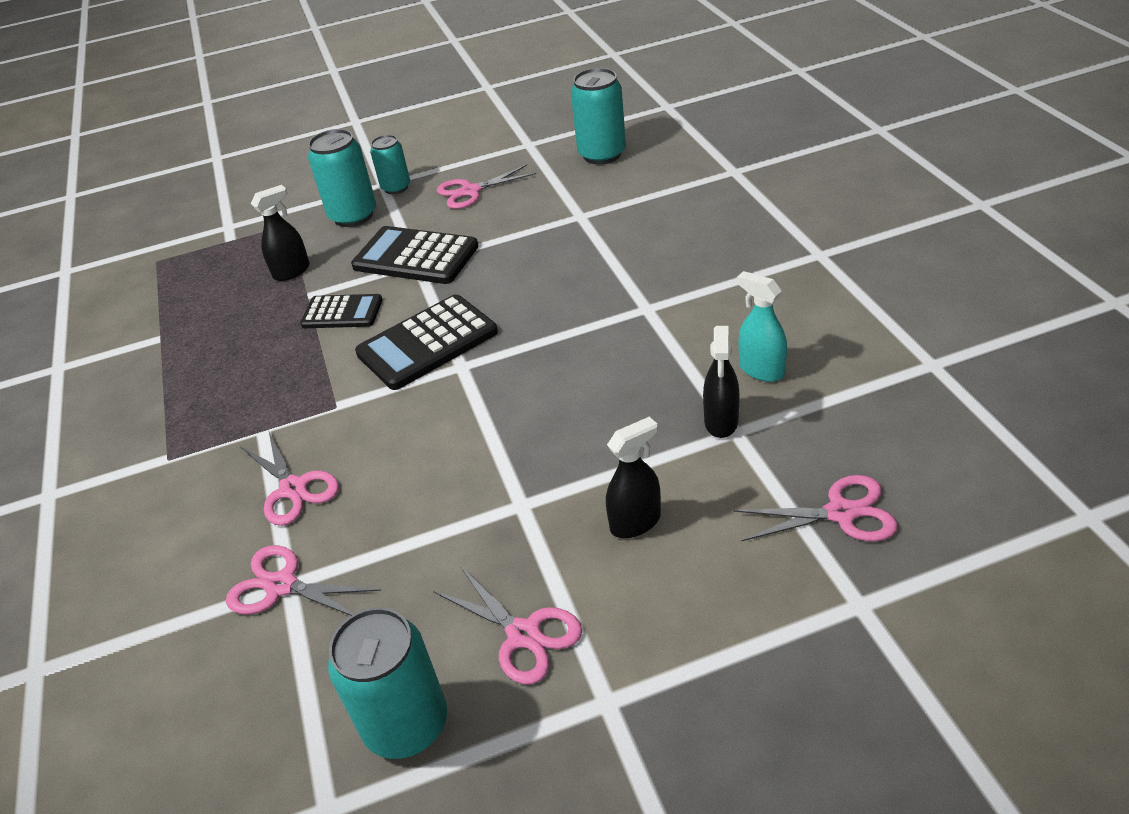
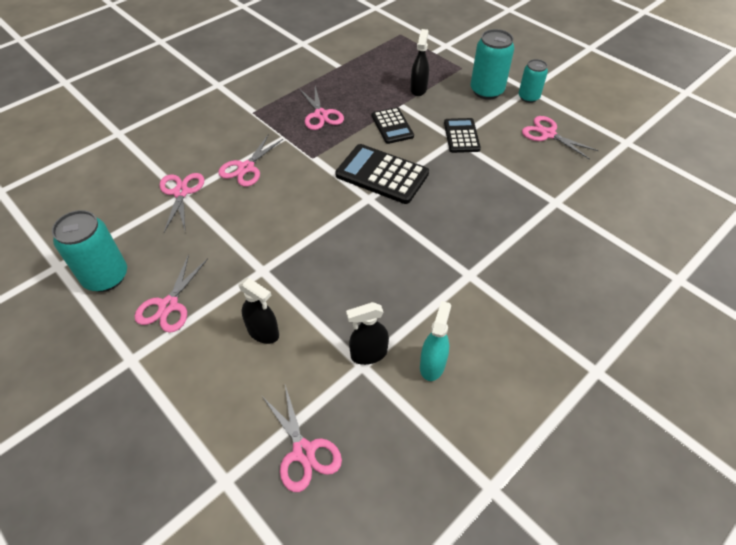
camera: 60 degrees right, 10 degrees up
black spray bottle [251,185,310,281] -> black spray bottle turned 105 degrees counterclockwise [410,29,429,96]
black calculator [351,226,478,284] -> black calculator [444,118,481,153], size x0.62
turquoise can [571,68,626,164] -> none
none -> pink scissors [300,86,344,130]

